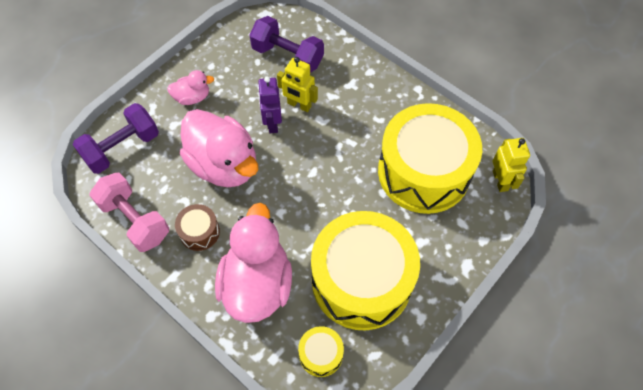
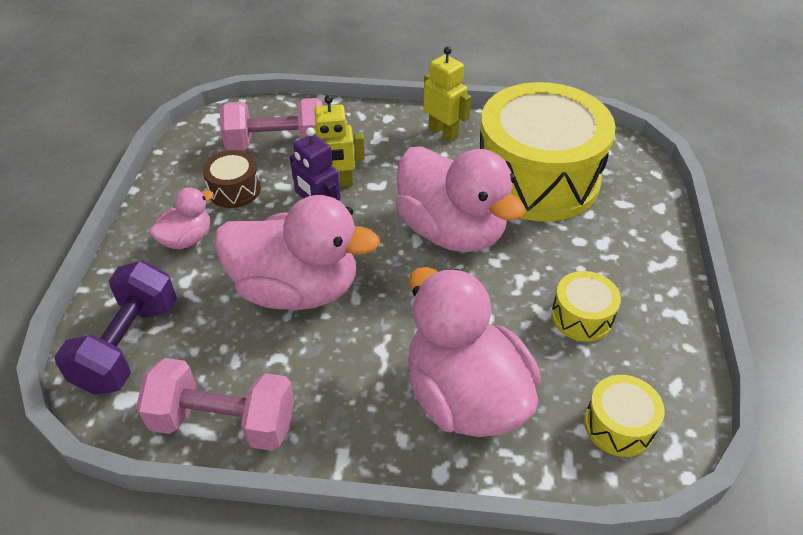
camera: 35 degrees left, 15 degrees down
brown drum [175,204,220,251] -> brown drum moved to [202,150,261,208]
purple dumbbell [250,16,324,73] -> pink dumbbell [220,98,323,151]
yellow drum [311,211,420,330] -> yellow drum [551,271,621,342], size x0.41
yellow robot [493,138,530,192] -> yellow robot moved to [424,47,471,142]
none -> pink duck [395,146,525,252]

